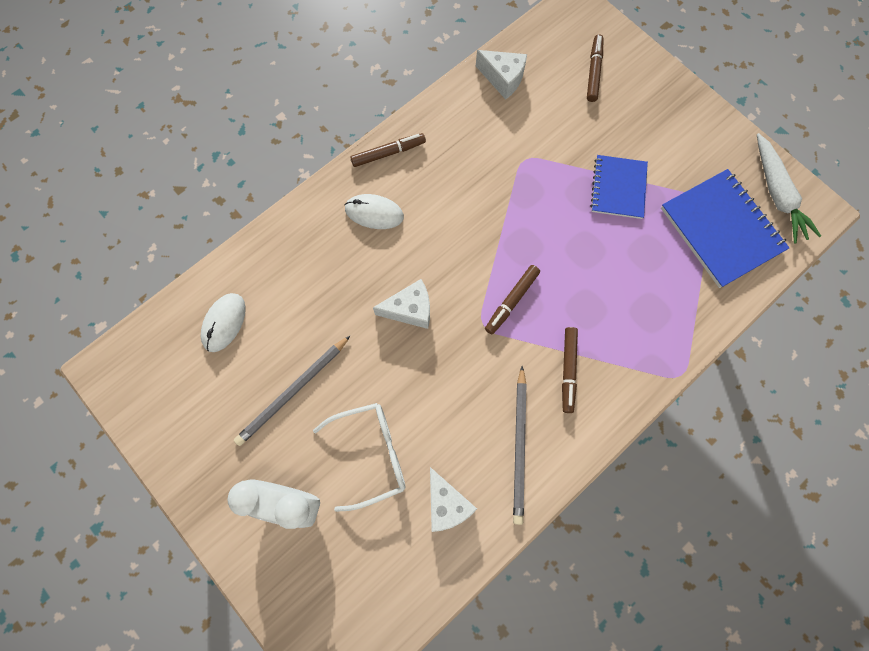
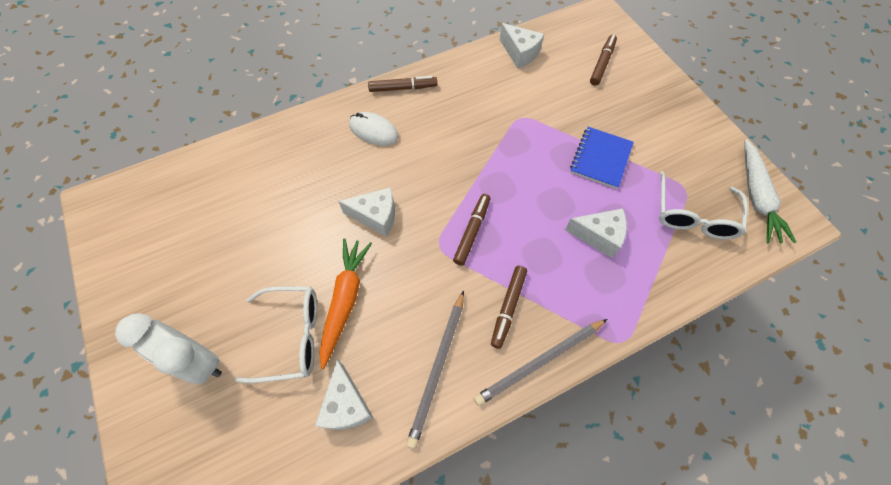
camera: 15 degrees right, 10 degrees down
white mouse [201,293,246,352] -> none
grey pencil [234,335,351,446] -> grey pencil moved to [474,319,607,406]
brown marker [485,265,540,334] -> brown marker turned 150 degrees clockwise [453,194,490,266]
blue notebook [661,169,789,288] -> white glasses [659,171,748,240]
none -> orange carrot [319,238,372,369]
none -> white cheese [565,208,627,258]

